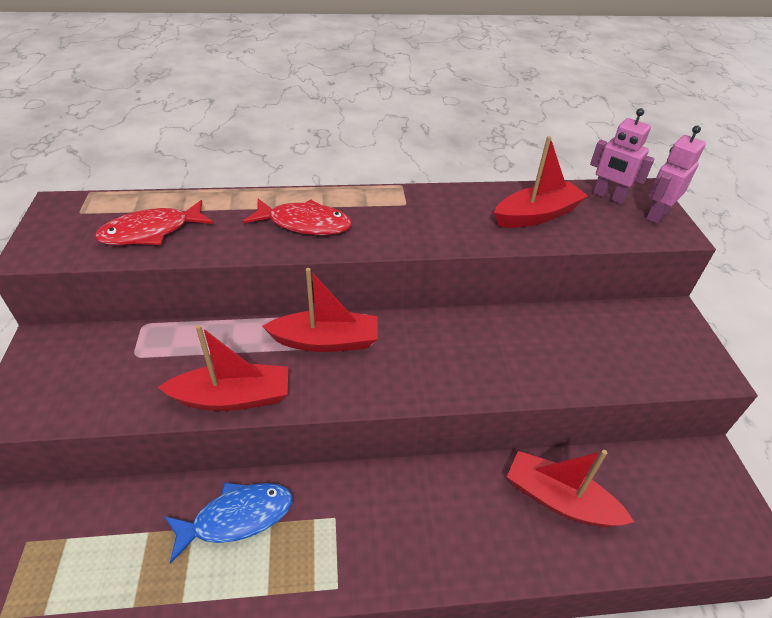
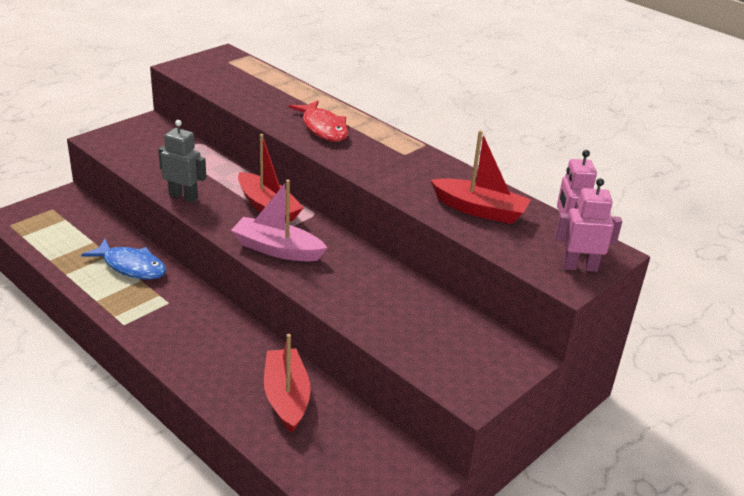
camera: 50 degrees right, 10 degrees down
red fish [95,200,213,245] -> none
red boat [158,325,288,411] -> grey robot [158,120,206,202]
none -> pink boat [231,180,327,261]

